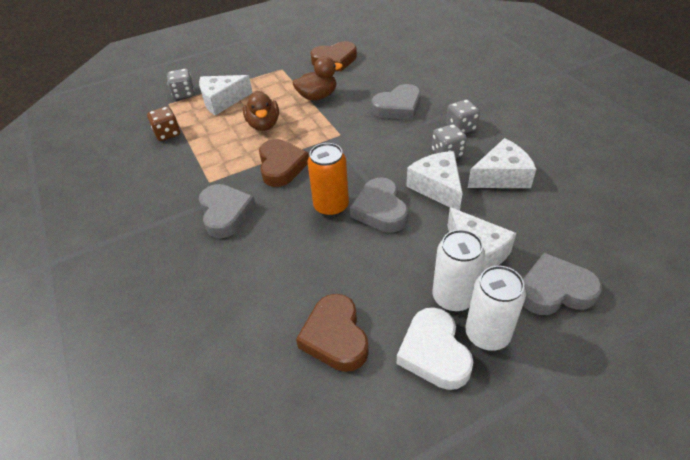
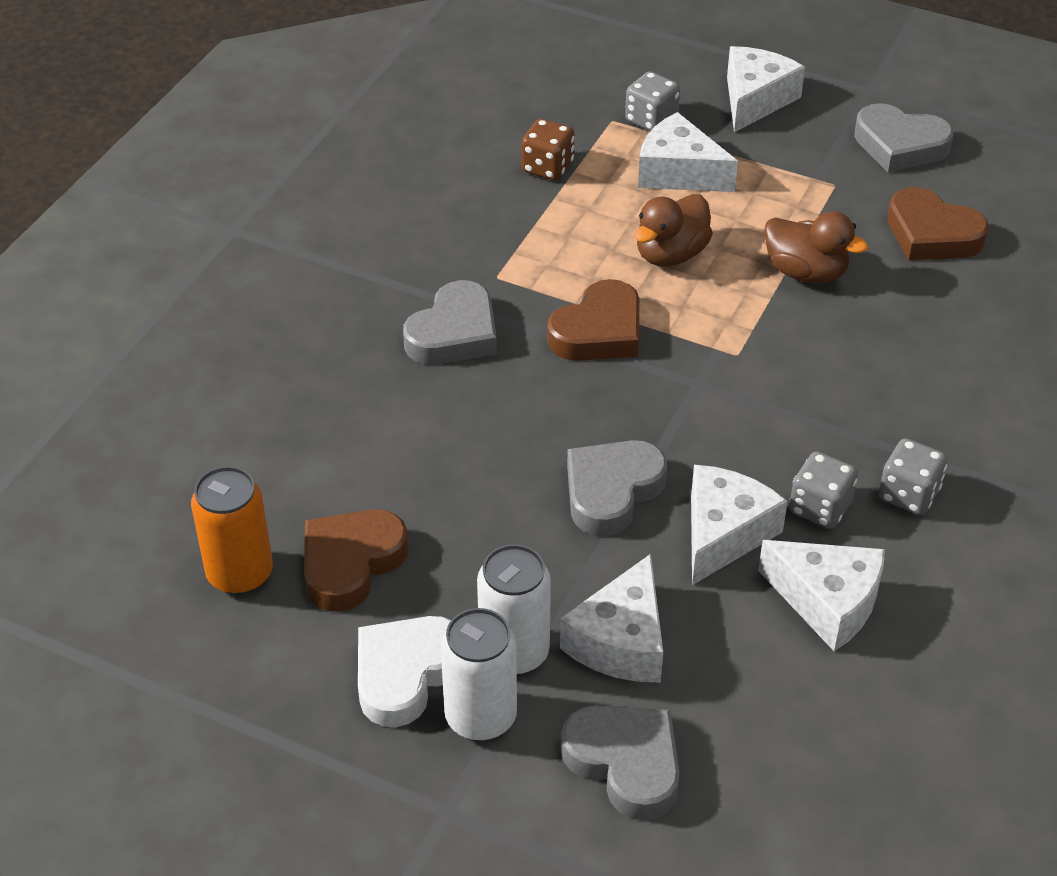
camera: 50 degrees right, 0 degrees up
orange can [307,143,349,217] -> orange can moved to [191,466,273,595]
grey heart [372,84,421,120] -> grey heart moved to [854,103,954,172]
none -> white cheese [727,46,805,132]

